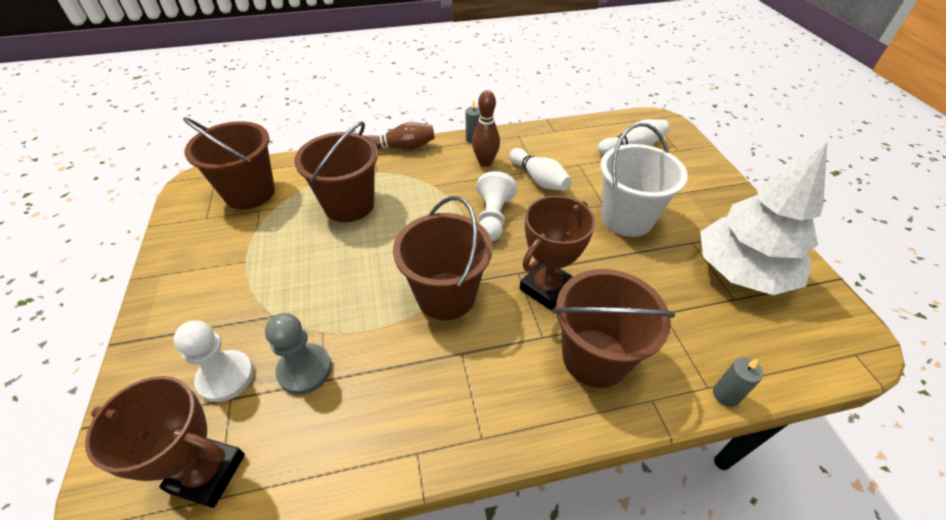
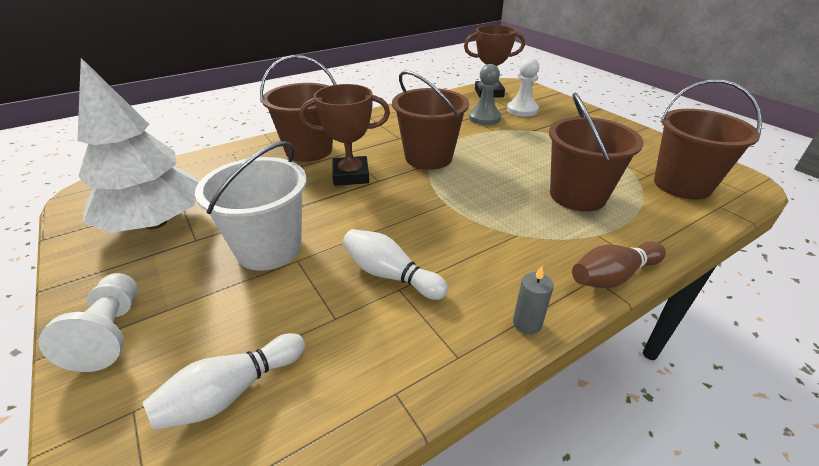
camera: 160 degrees right, 10 degrees down
brown bowling pin [472,90,500,167] -> none
white pawn [477,171,517,241] -> white pawn moved to [39,273,137,372]
brown trophy [520,196,595,310] -> brown trophy turned 60 degrees clockwise [300,84,390,186]
grey candle [713,358,763,407] -> none

